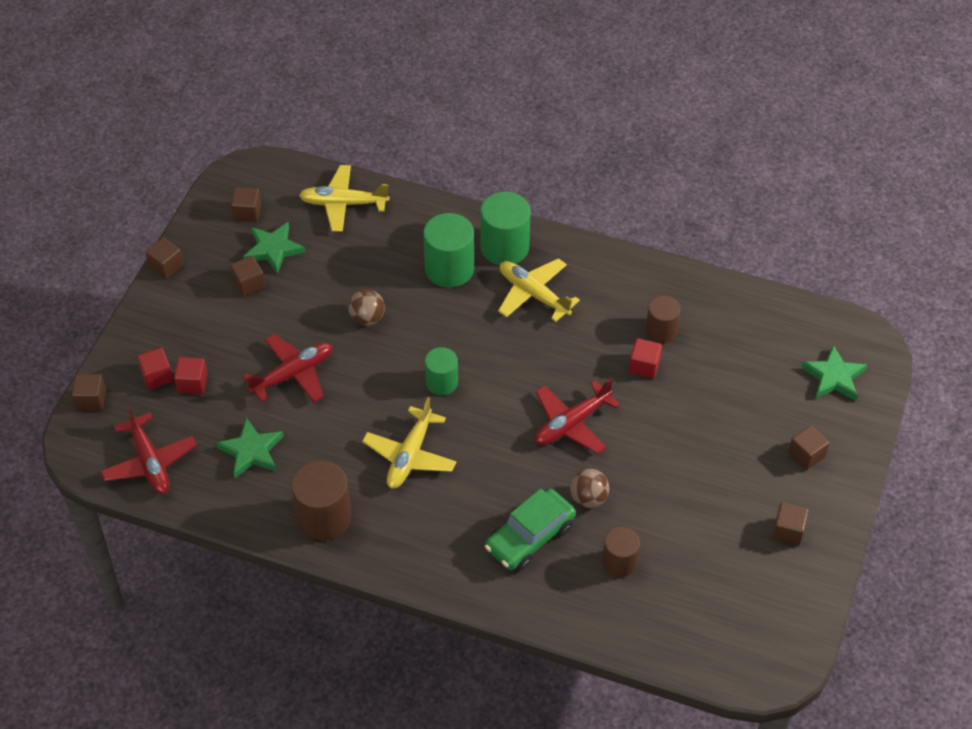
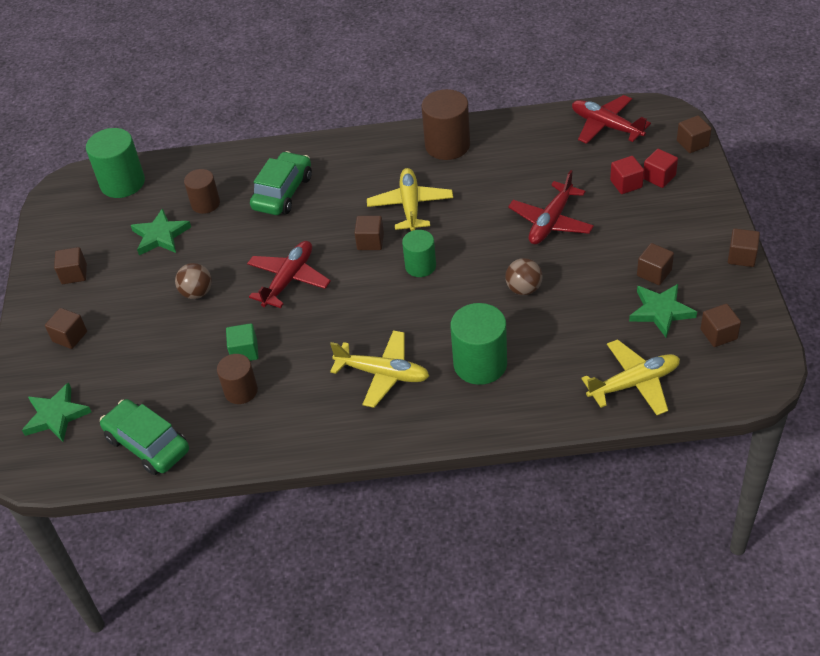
camera: 160 degrees right, 5 degrees down
green star [216,418,284,478] -> green star moved to [131,208,191,255]
green cylinder [480,192,531,265] -> green cylinder moved to [86,128,145,198]
brown ball [570,469,609,508] -> brown ball moved to [175,263,212,299]
red cube [629,338,662,379] -> green cube [226,323,258,361]
none -> green car [100,399,189,475]
none -> brown cube [354,216,384,250]

